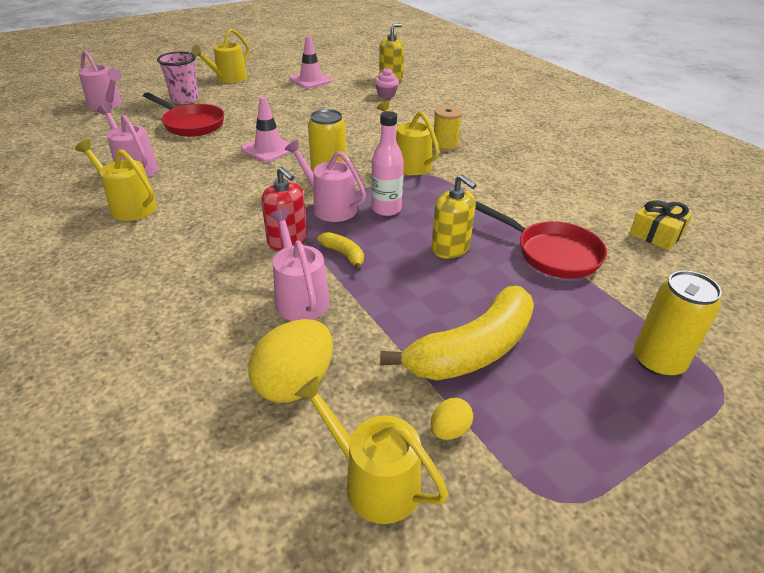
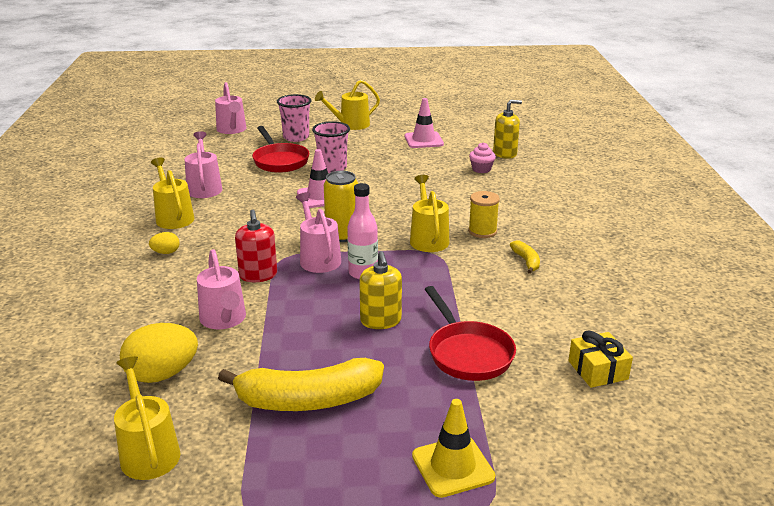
camera: 30 degrees right, 10 degrees down
pink watering can [270,209,330,321] -> pink watering can turned 150 degrees clockwise [197,249,246,329]
yellow banana [317,232,364,271] -> yellow banana moved to [510,241,540,274]
yellow egg [430,398,473,440] -> yellow egg moved to [149,232,180,254]
yellow can [634,271,722,377] -> yellow traffic cone [412,399,495,498]
none -> pink cup [312,121,350,173]

